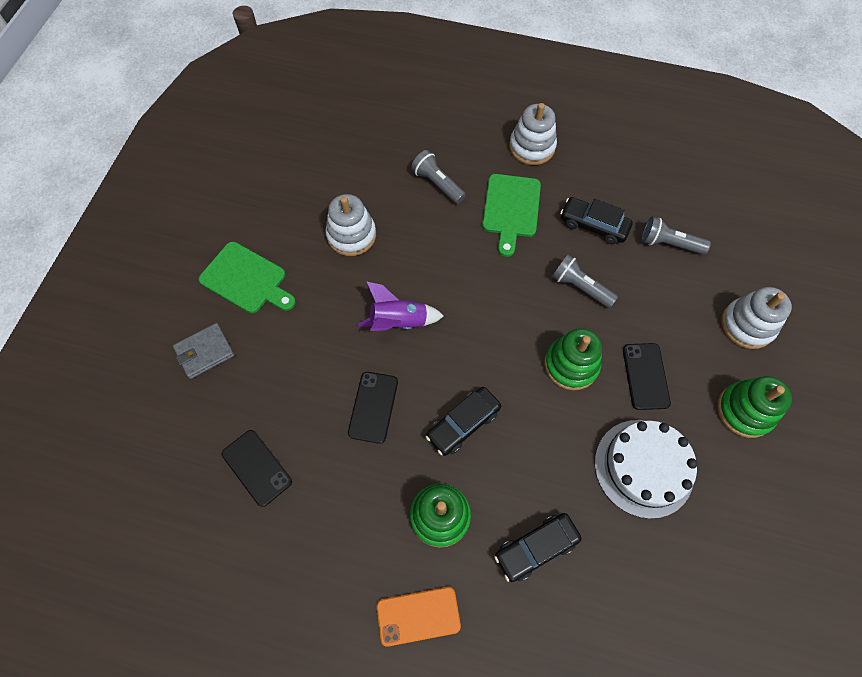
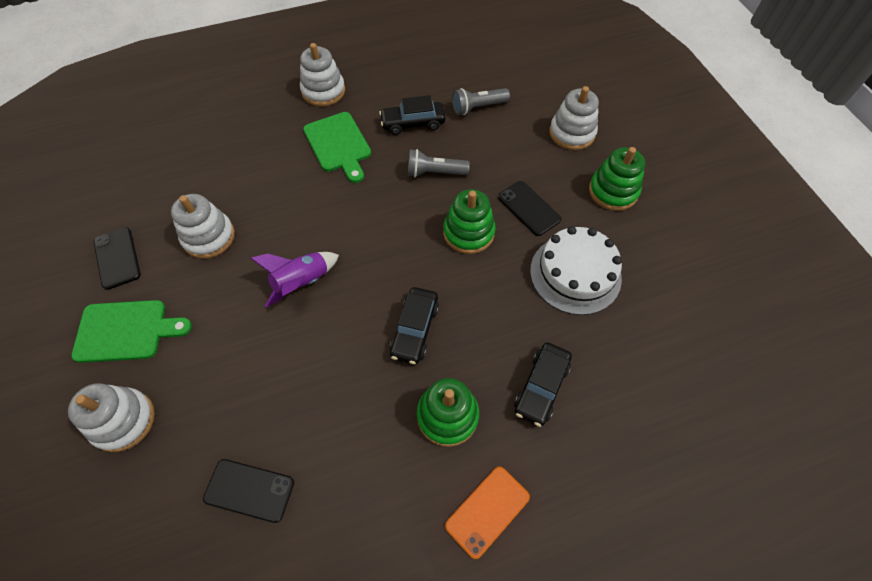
camera: 35 degrees left, 5 degrees down
grey wallet [173,323,235,379] -> white stacking toy [68,383,155,452]
black phone [348,372,398,444] -> black phone moved to [94,227,141,290]
grey flashlight [411,150,466,204] -> none

